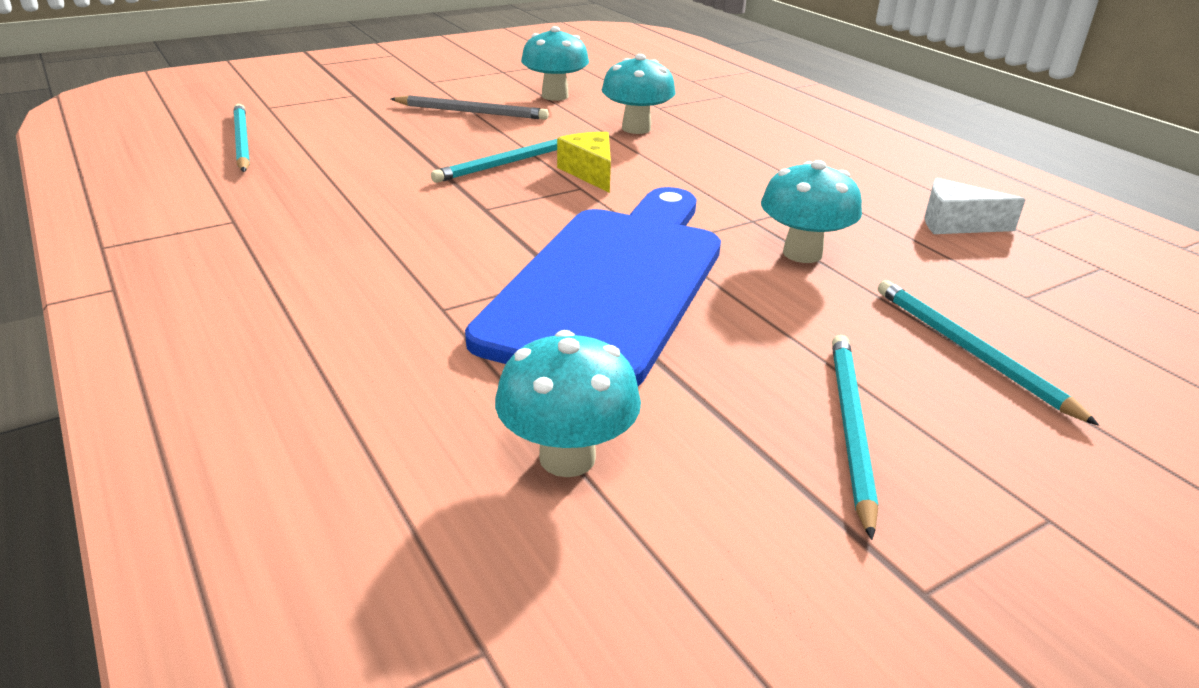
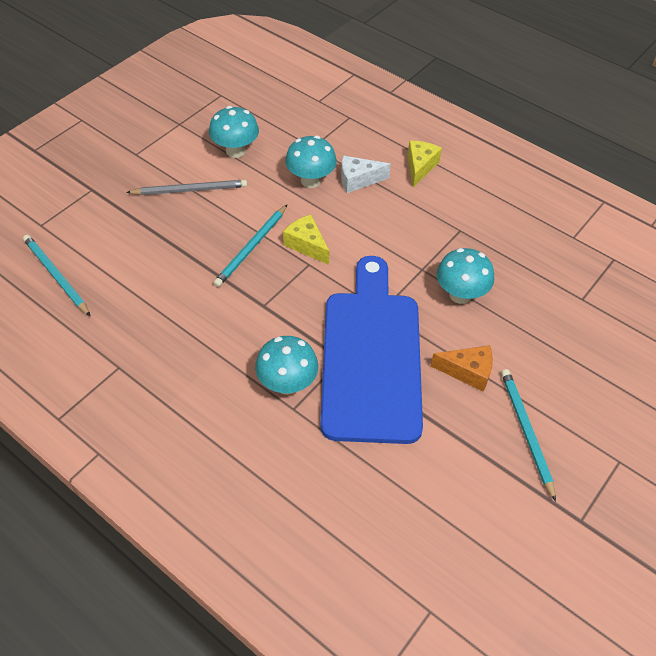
camera: 20 degrees left, 20 degrees up
turquoise mushroom [495,330,641,477] -> turquoise mushroom moved to [255,336,318,395]
turquoise pencil [878,280,1099,426] -> none
white cheese [925,178,1026,234] -> white cheese moved to [341,156,391,193]
none -> yellow cheese [408,141,442,187]
none -> orange cheese [431,345,493,392]

